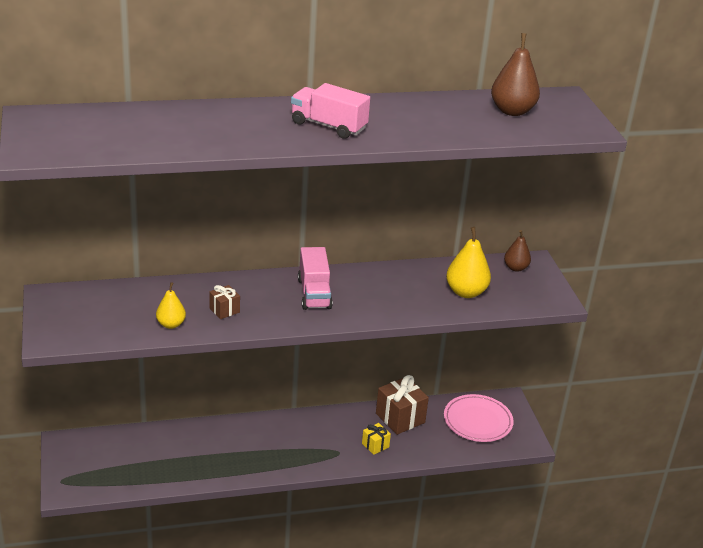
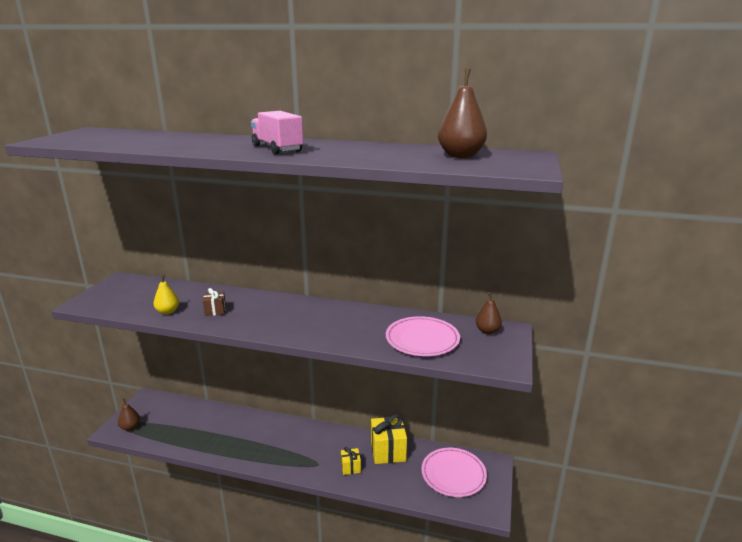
camera: 30 degrees right, 10 degrees down
pink truck [298,247,333,310] -> none
brown gift [376,375,429,435] -> yellow gift [371,414,407,464]
yellow pear [446,227,491,298] -> pink plate [386,316,460,356]
none -> brown pear [118,398,140,431]

